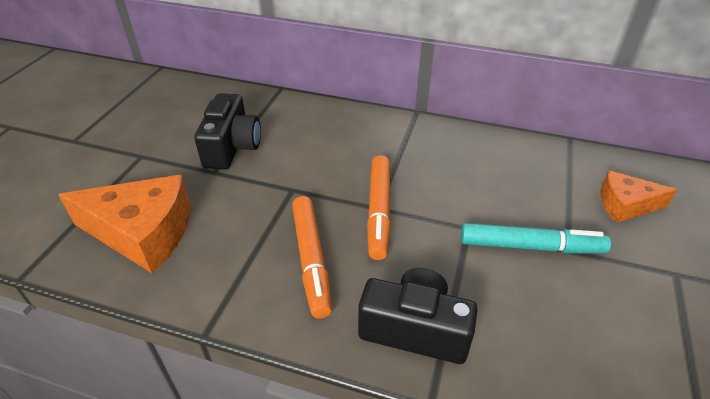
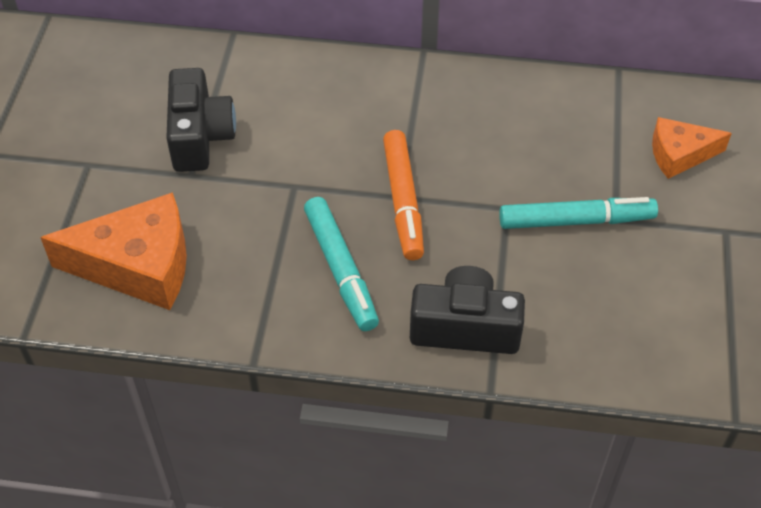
camera: 10 degrees left, 10 degrees up
orange marker [292,196,332,319] -> turquoise marker [304,197,379,331]

